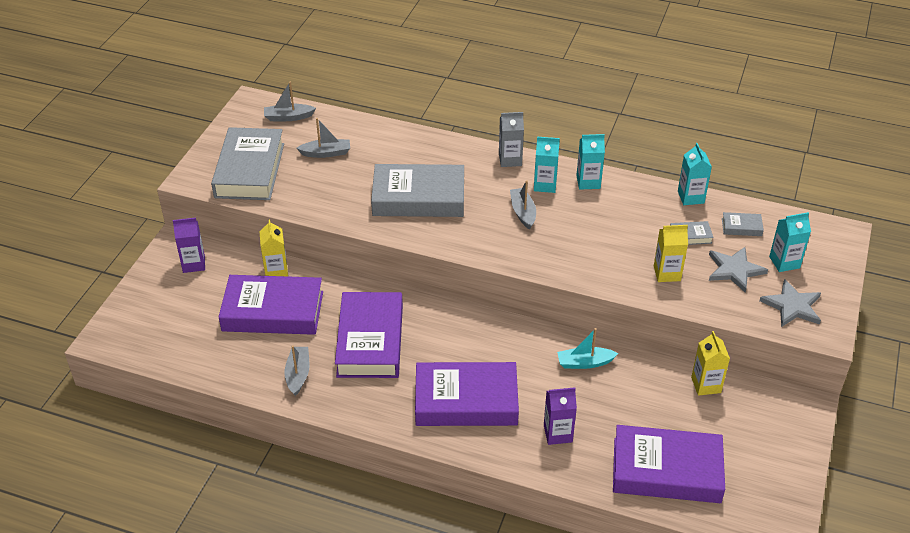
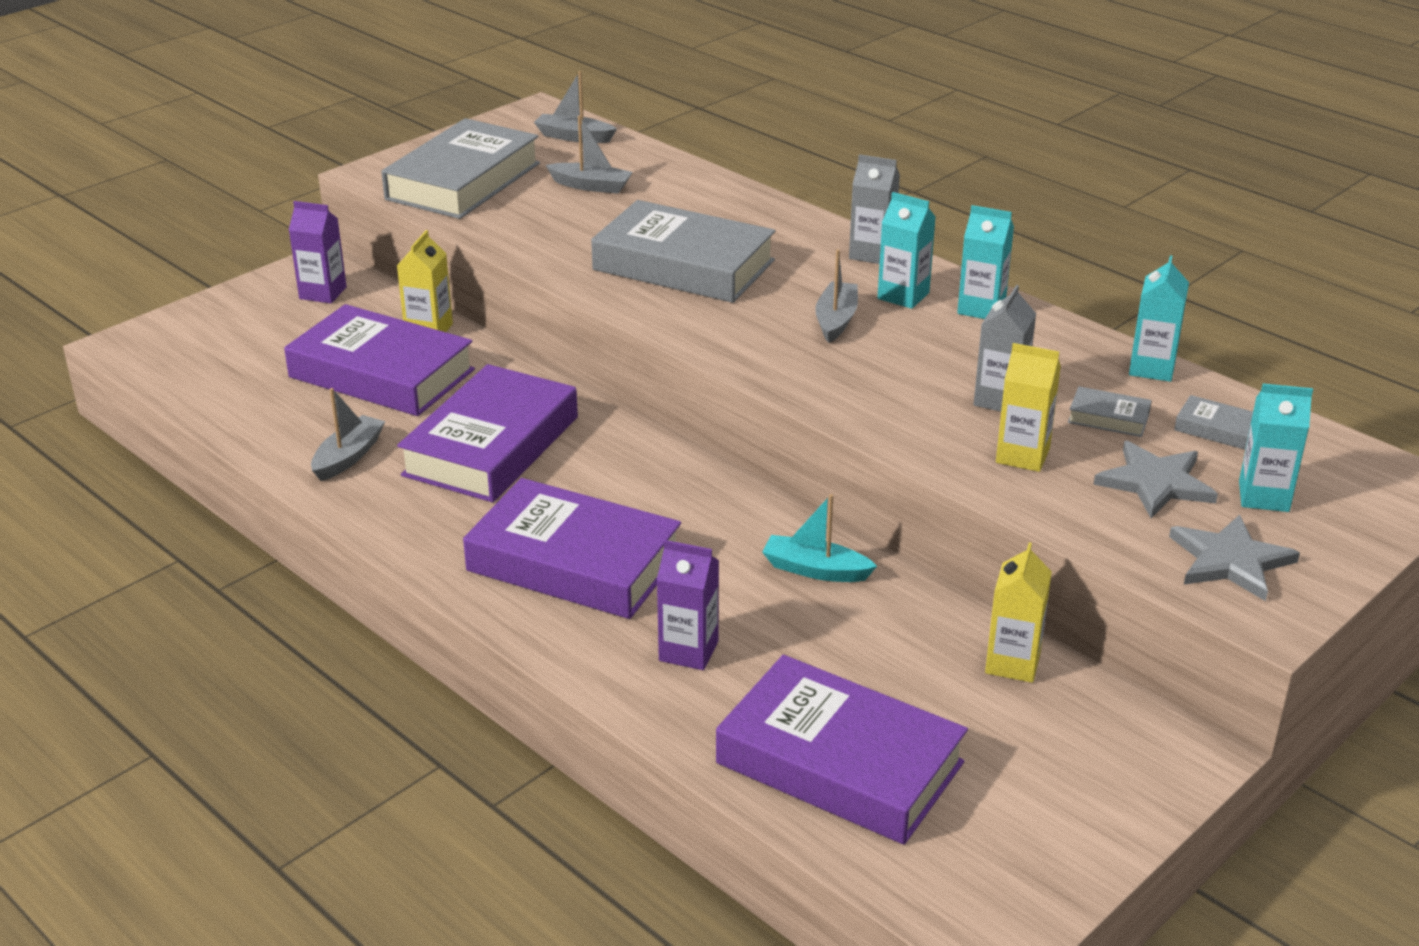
camera: 25 degrees right, 10 degrees down
none -> grey carton [974,285,1036,412]

